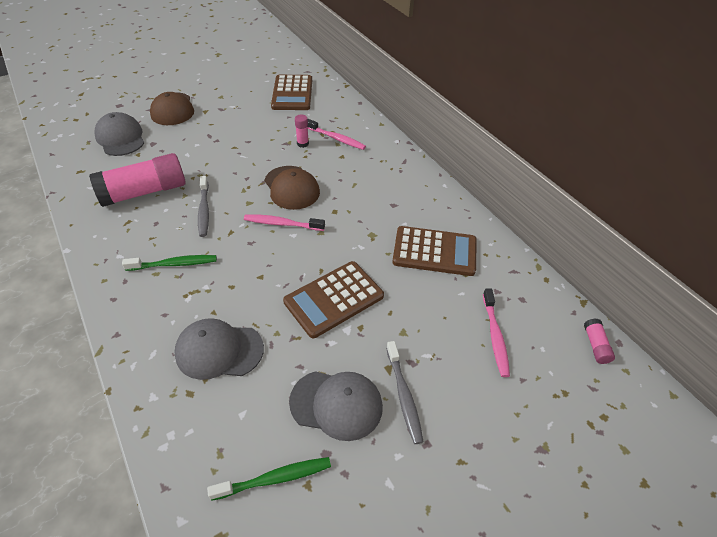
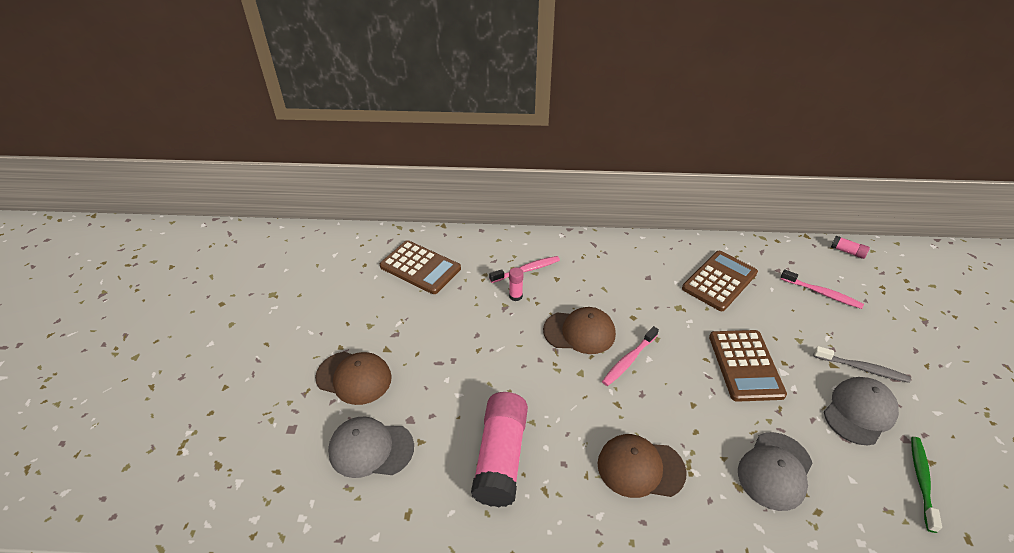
camera: 55 degrees left, 5 degrees down
green toothbrush [122,255,217,271] -> brown cap [597,434,687,498]
grey toothbrush [198,176,209,237] -> none

